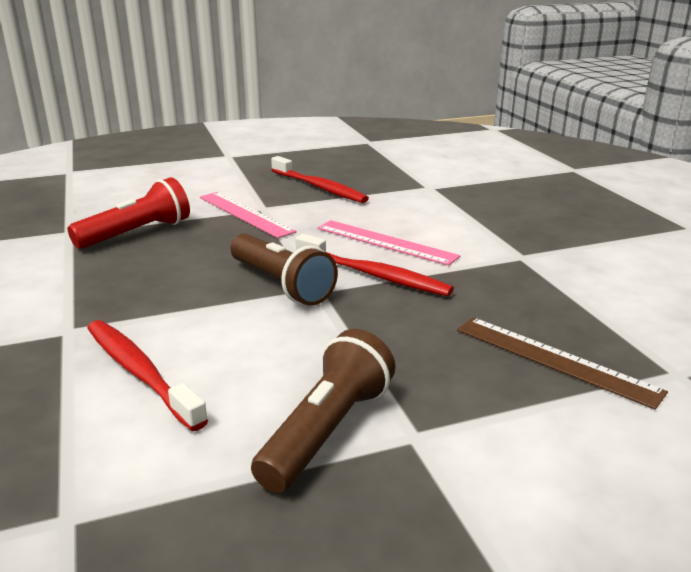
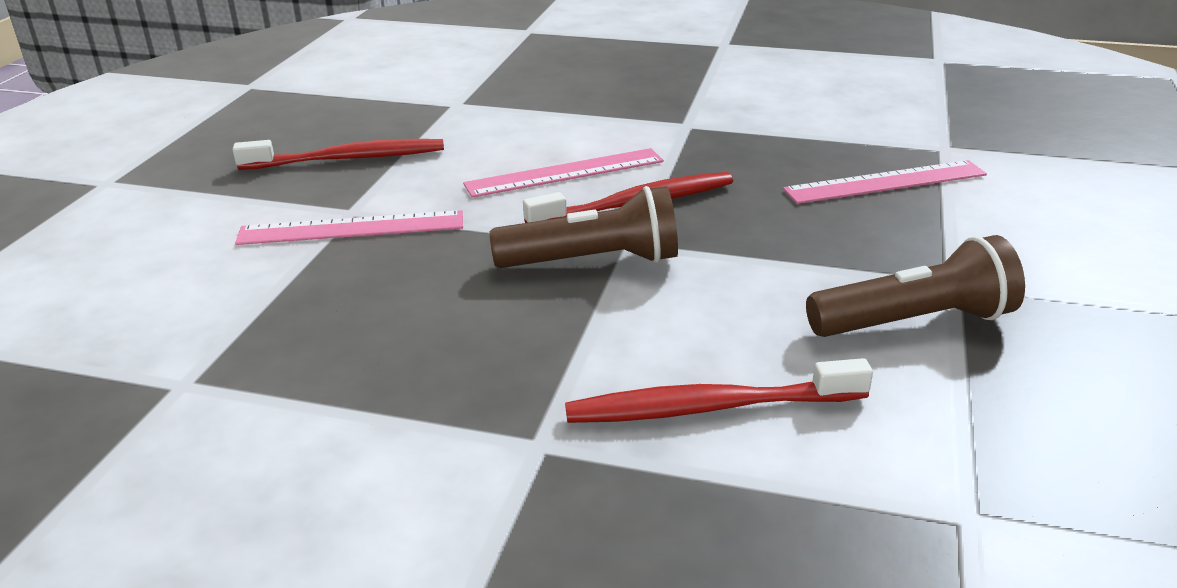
camera: 55 degrees left, 5 degrees up
red flashlight [68,177,190,249] -> none
brown flashlight [251,329,395,493] -> brown flashlight turned 105 degrees clockwise [806,235,1025,337]
brown ruler [457,317,668,410] -> pink ruler [783,160,987,204]

